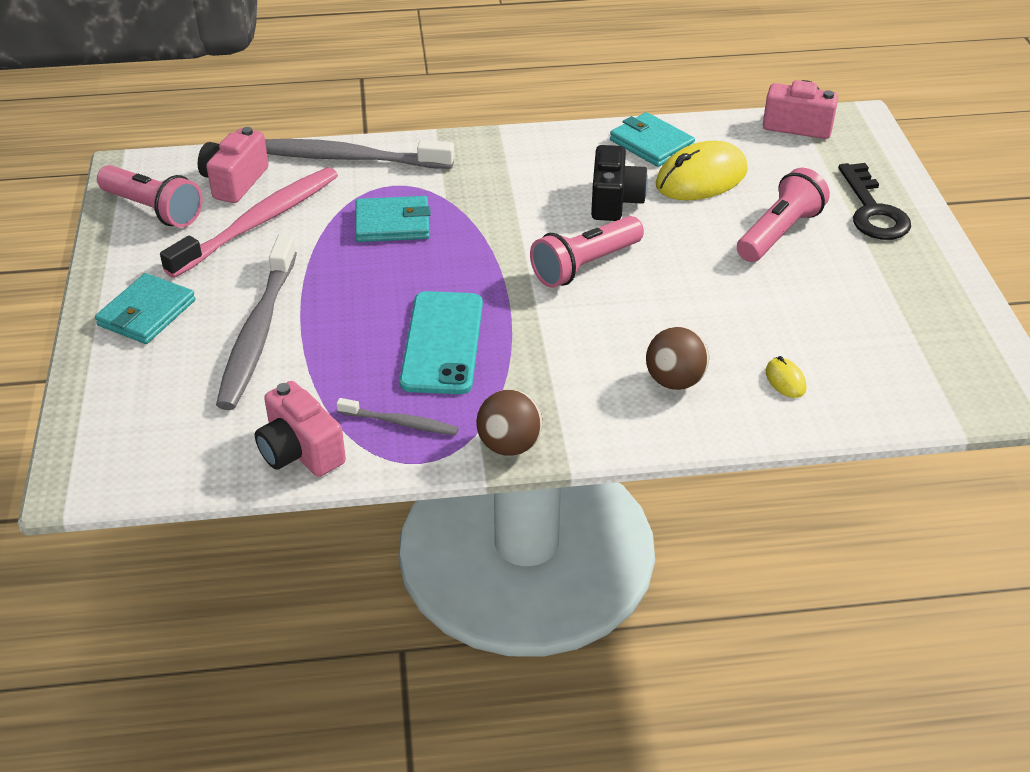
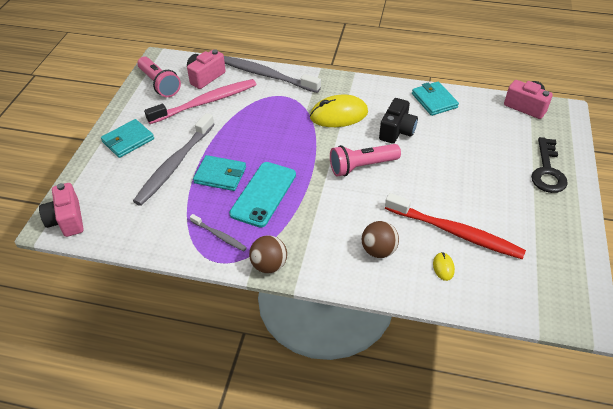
camera: 20 degrees right, 5 degrees up
pink camera [255,381,346,477] -> pink camera moved to [39,183,84,237]
turquoise wallet [355,196,431,242] -> turquoise wallet moved to [193,155,246,191]
yellow mouse [656,141,748,200] -> yellow mouse moved to [310,95,368,127]
pink flashlight [737,168,830,262] -> none
none -> red toothbrush [385,193,526,259]

